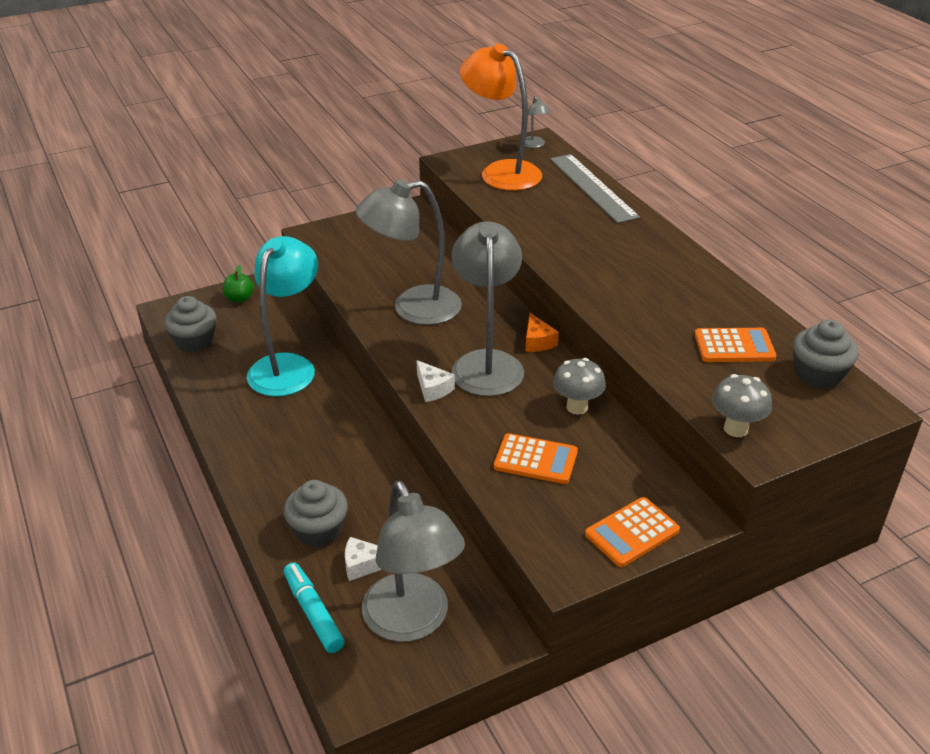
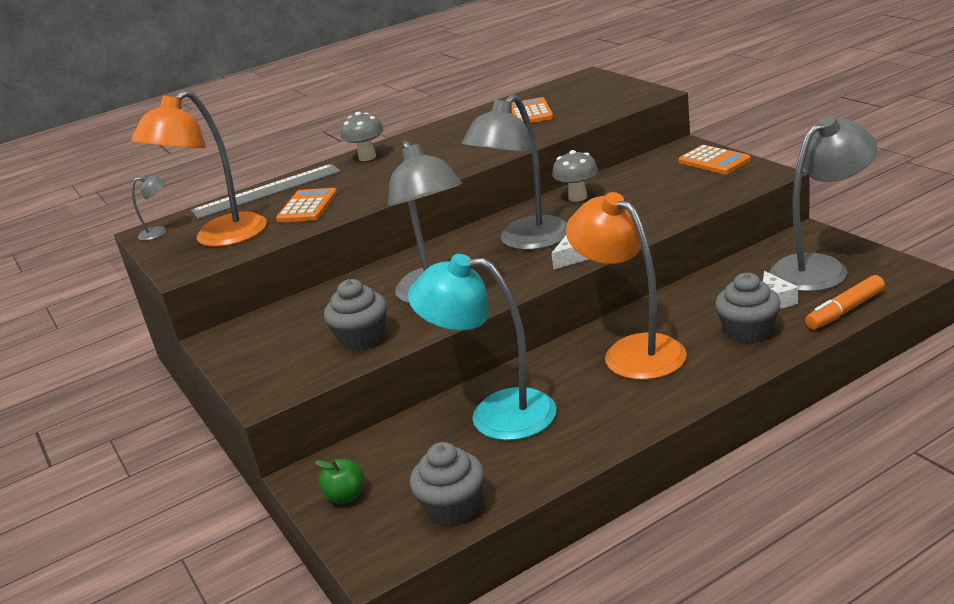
camera: 90 degrees left, 10 degrees down
turquoise marker [284,562,345,653] -> orange marker [805,275,885,329]
grey lamp [451,221,524,396] -> grey lamp turned 45 degrees counterclockwise [462,94,567,250]
orange calculator [494,433,578,484] -> orange calculator moved to [276,188,337,223]
orange cheese [525,313,559,352] -> none
grey mushroom [712,374,772,437] -> grey mushroom moved to [341,112,384,161]
grey cupcake [793,319,859,389] -> grey cupcake moved to [324,279,387,350]
none -> orange lamp [566,192,687,380]

